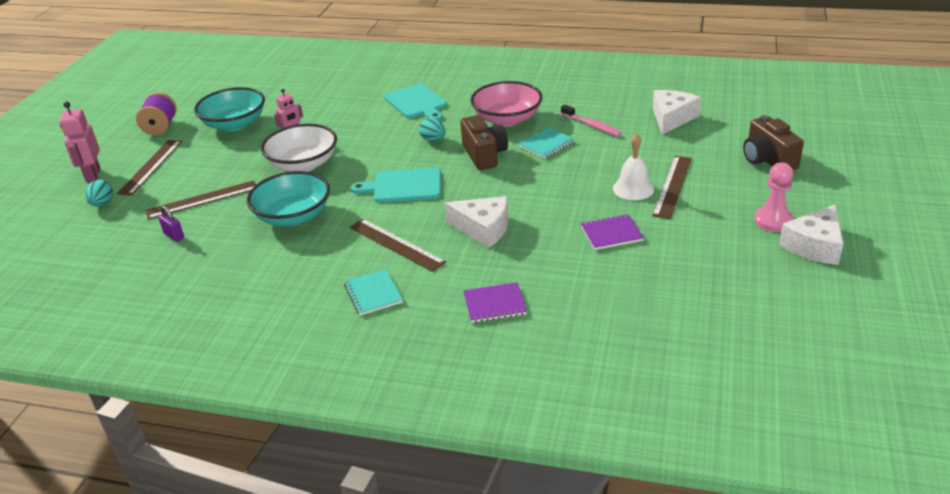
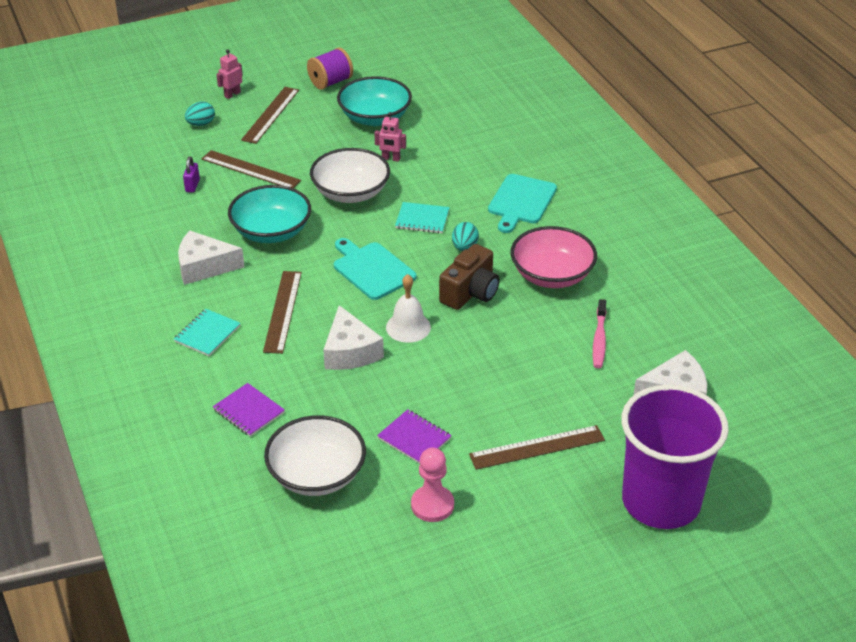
camera: 50 degrees right, 5 degrees up
pink robot [59,101,100,183] -> pink robot [216,49,243,99], size x0.64
brown ruler [117,140,182,196] -> brown ruler turned 45 degrees counterclockwise [241,87,299,144]
turquoise notebook [518,127,575,159] -> turquoise notebook moved to [395,202,450,233]
white bell [613,134,654,200] -> white bell moved to [386,274,431,343]
brown camera [743,115,804,170] -> purple cup [621,385,729,529]
pink pawn [754,162,793,232] -> pink pawn moved to [411,448,454,522]
white cheese [779,204,844,265] -> white cheese moved to [178,231,245,285]
none -> white bowl [264,415,366,496]

